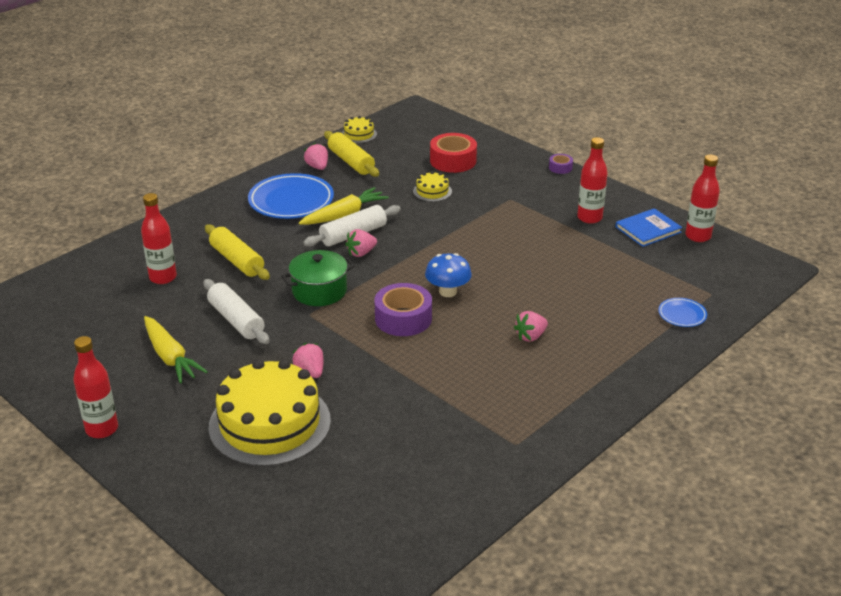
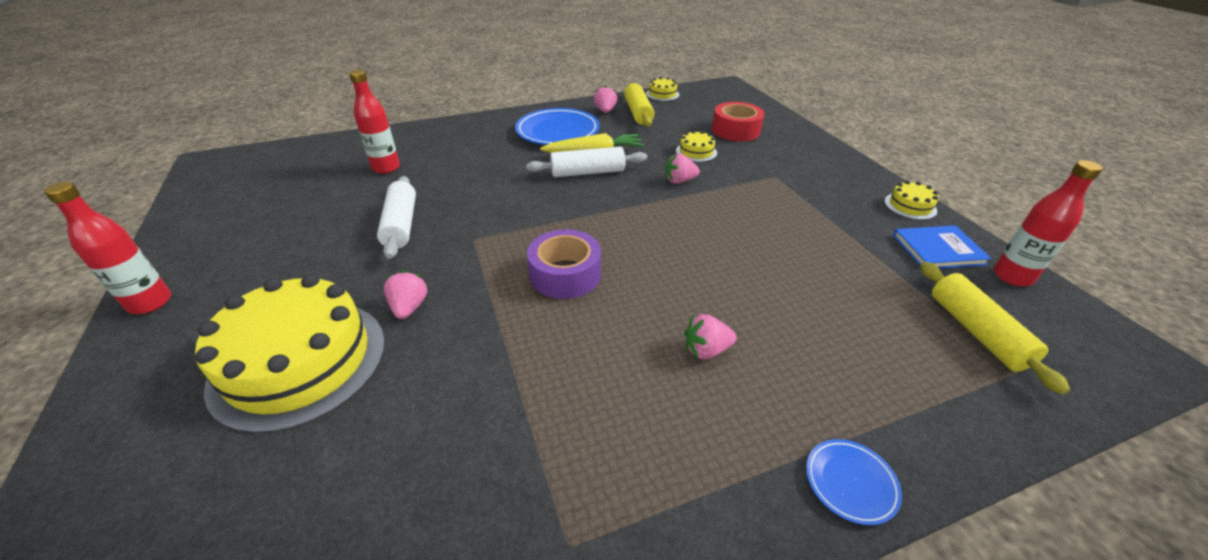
camera: 25 degrees right, 5 degrees up
yellow carrot [144,316,208,384] -> none
yellow rolling pin [205,224,270,280] -> yellow rolling pin moved to [920,262,1070,394]
green pot [281,250,355,306] -> none
pink strawberry [345,229,377,257] -> pink strawberry moved to [665,154,700,184]
blue mushroom [425,253,472,297] -> none
purple tape [549,154,573,174] -> none
red bottle [577,137,608,224] -> none
blue plate [658,298,707,327] -> blue plate moved to [806,439,902,525]
none -> yellow cake [884,181,939,220]

